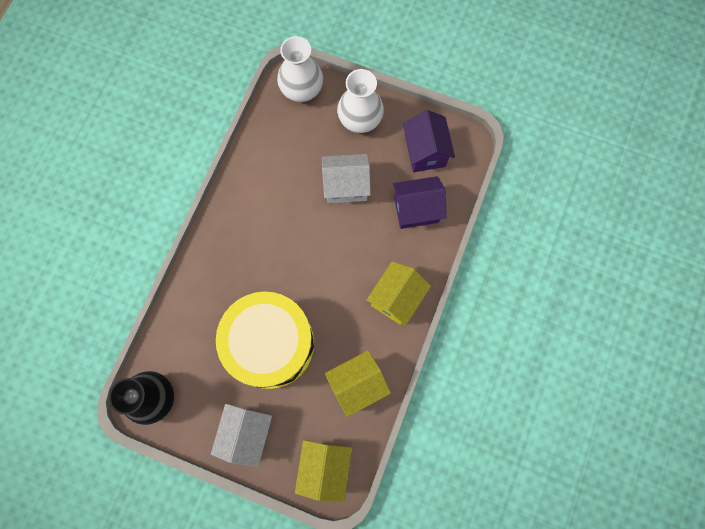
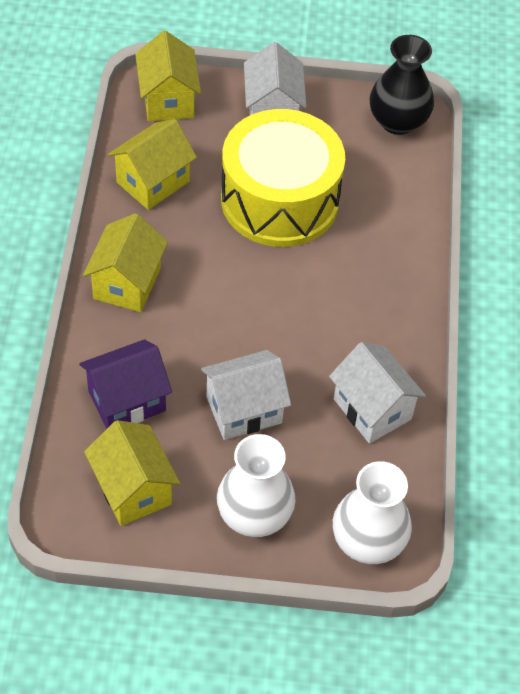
camera: 160 degrees right, 20 degrees down
purple house [403,110,455,172] -> yellow house [84,420,180,526]
none -> white house [329,342,426,444]

